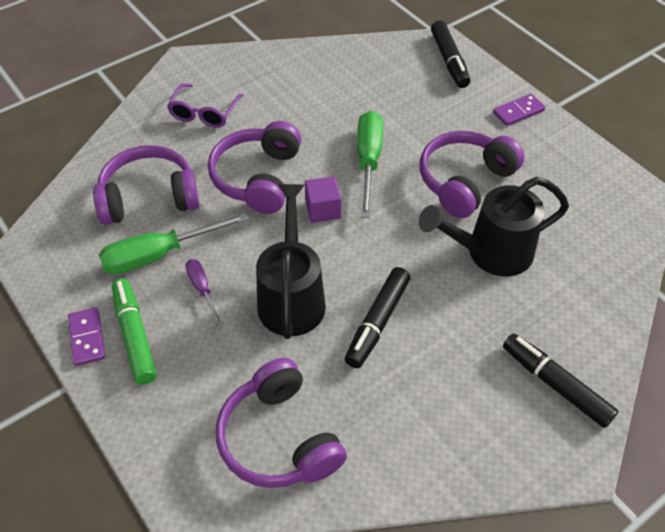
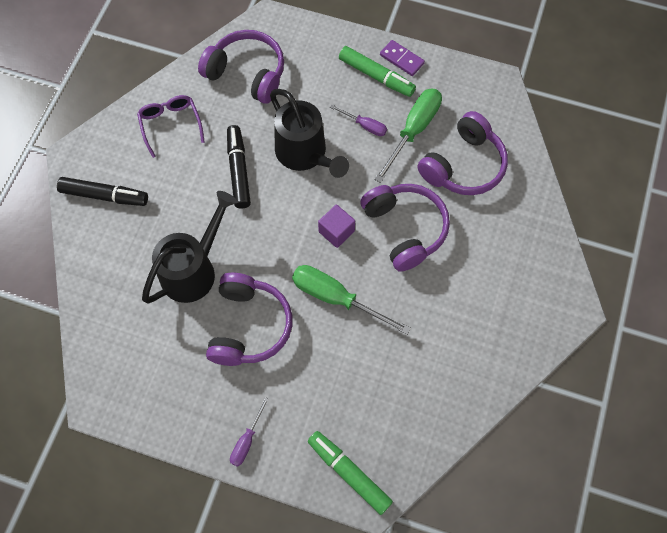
camera: 145 degrees right, 15 degrees up
purple glasses [167,83,244,128] -> purple glasses moved to [137,95,205,158]
green screwdriver [357,111,383,218] -> green screwdriver turned 150 degrees clockwise [292,265,411,335]
black marker [431,21,470,88] -> green marker [308,431,393,515]
purple domino [493,94,545,126] -> purple screwdriver [230,397,269,467]

